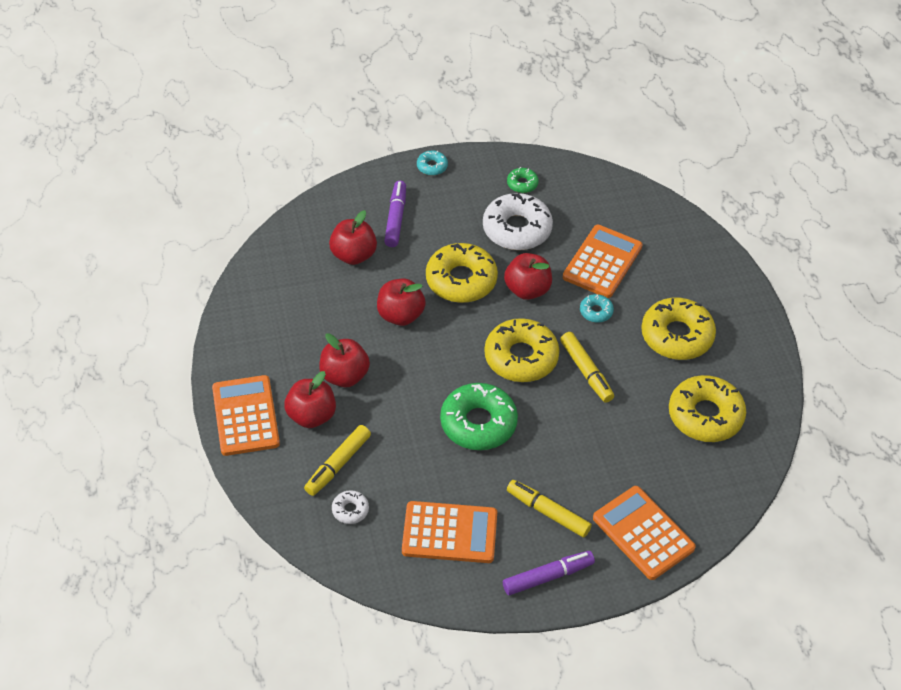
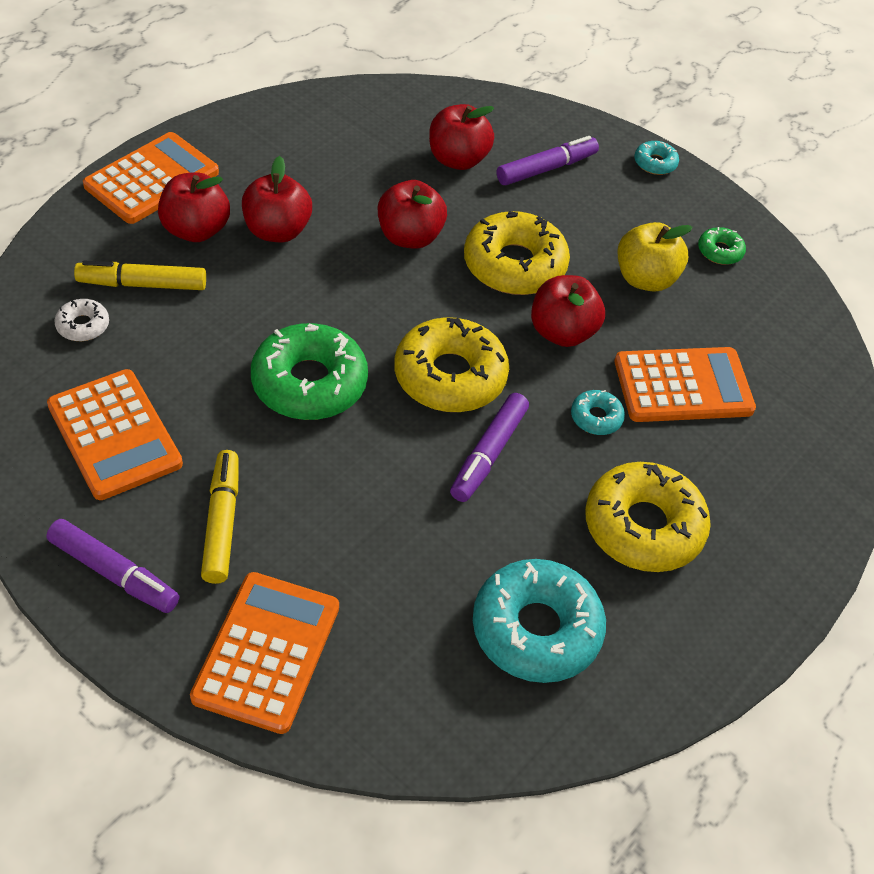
camera: 50 degrees right, 0 degrees up
white donut [483,193,553,250] -> yellow apple [618,222,693,292]
yellow marker [560,332,614,403] -> purple marker [450,393,529,502]
yellow donut [669,375,746,442] -> turquoise donut [473,559,606,683]

